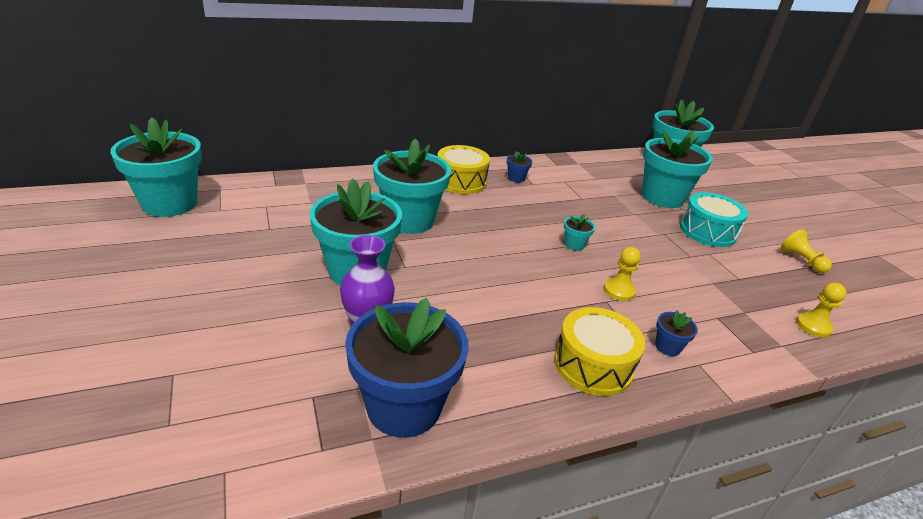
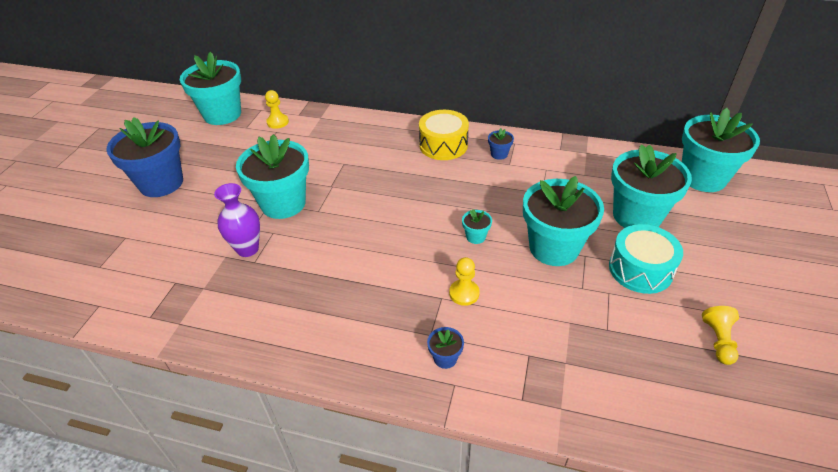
camera: 40 degrees right, 10 degrees up
blue flower pot [345,298,469,438] -> blue flower pot moved to [106,117,183,197]
turquoise flower pot [373,138,451,234] -> turquoise flower pot moved to [523,176,604,266]
yellow drum [554,307,645,396] -> none
yellow pawn [796,282,846,338] -> yellow pawn moved to [265,90,289,129]

